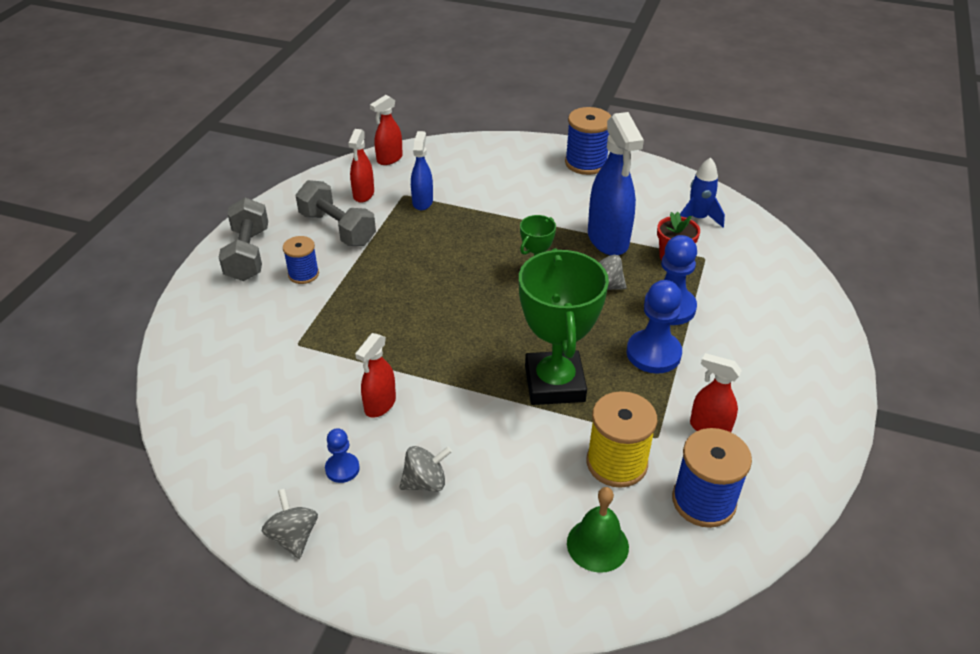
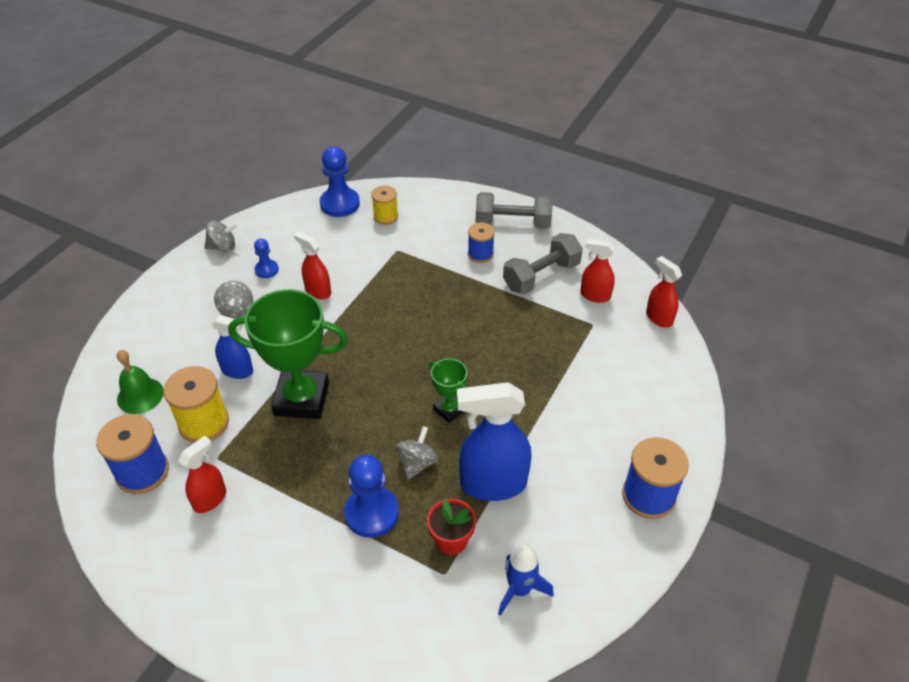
camera: 100 degrees right, 5 degrees up
blue spray bottle [411,131,433,210] -> blue spray bottle moved to [211,315,253,379]
blue pawn [627,280,682,373] -> blue pawn moved to [320,146,360,217]
none -> yellow spool [371,186,398,225]

